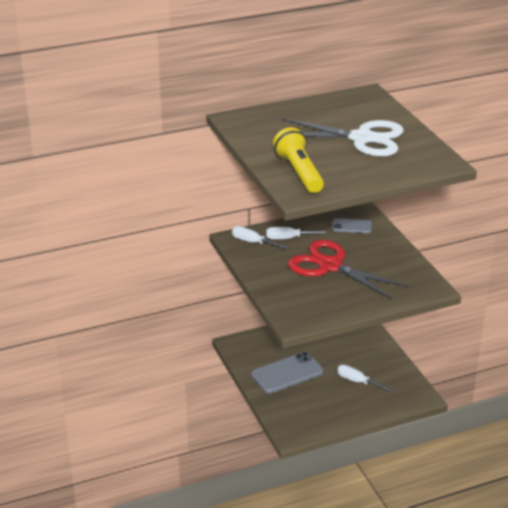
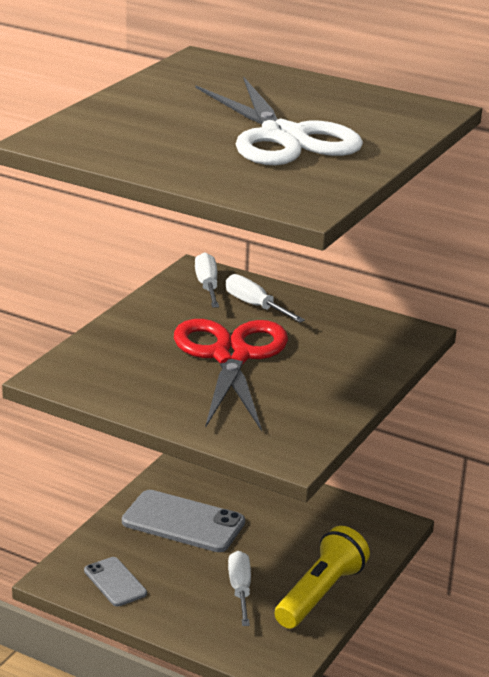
camera: 50 degrees right, 5 degrees down
yellow flashlight [273,127,324,193] -> yellow flashlight moved to [274,526,370,629]
grey phone [332,218,372,233] -> grey phone moved to [84,557,147,606]

